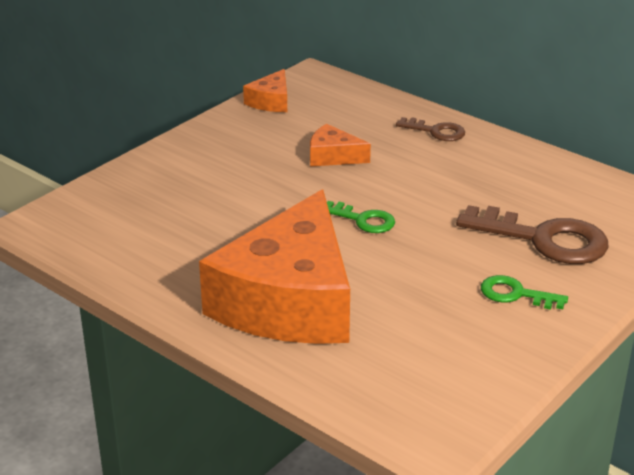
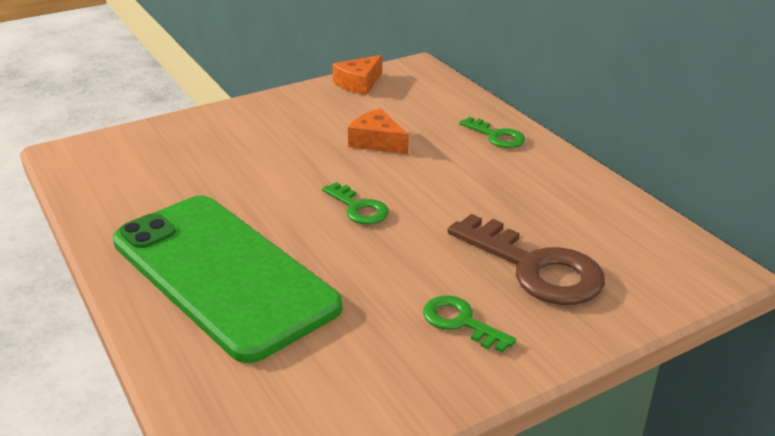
camera: 20 degrees right, 0 degrees up
orange cheese [199,189,350,344] -> green phone [113,196,343,363]
brown key [396,117,465,141] -> green key [459,117,525,148]

